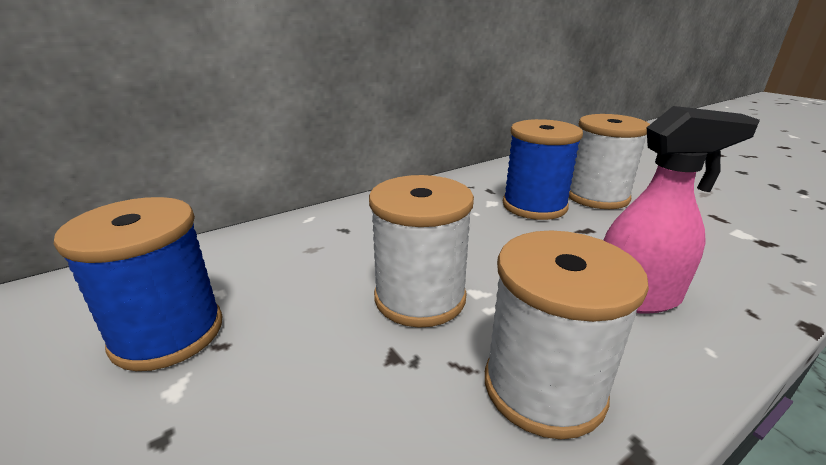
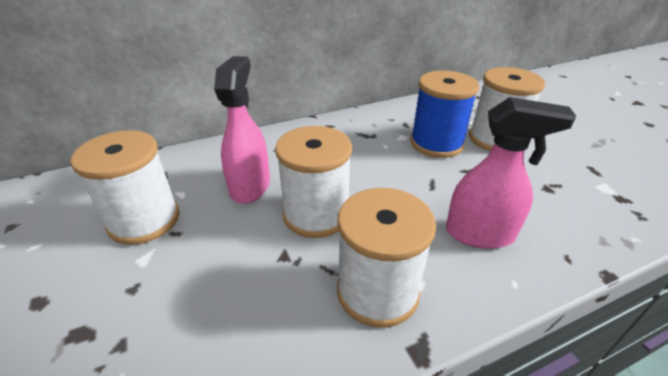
camera: 10 degrees right, 10 degrees up
blue spool [54,197,222,371] -> white spool [71,130,179,245]
none -> pink spray bottle [214,56,270,204]

